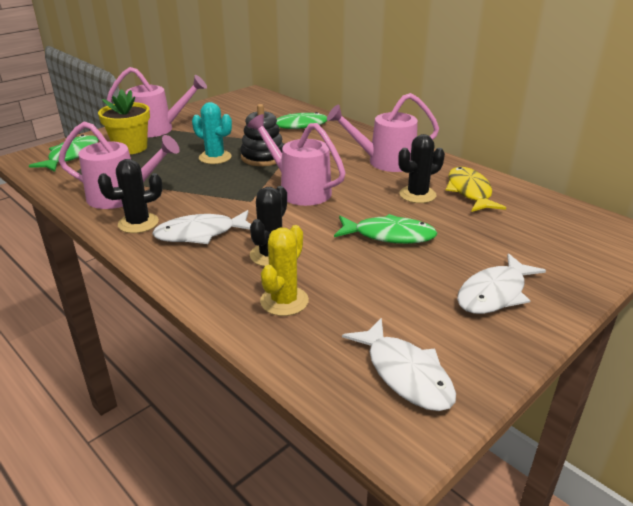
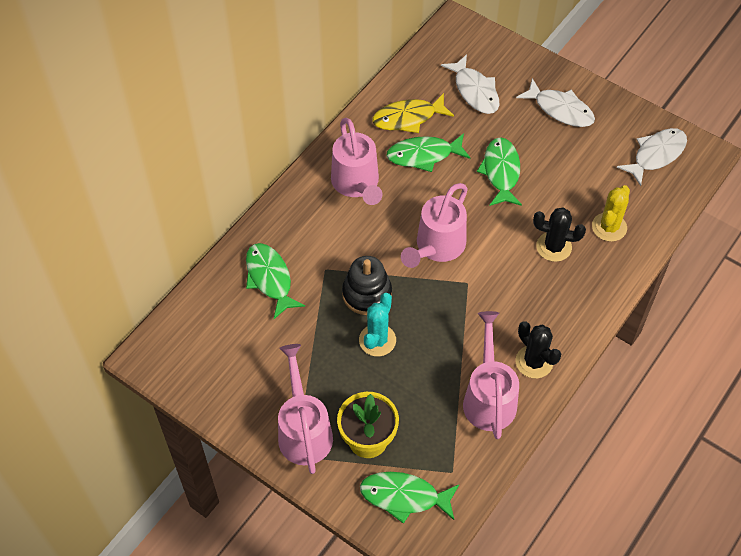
camera: 100 degrees left, 25 degrees up
white fish [152,210,251,244] -> white fish moved to [441,54,499,114]
yellow cactus [260,225,309,316] -> yellow cactus turned 75 degrees counterclockwise [592,185,630,242]
black cactus [398,134,445,203] -> green fish [386,133,470,172]

